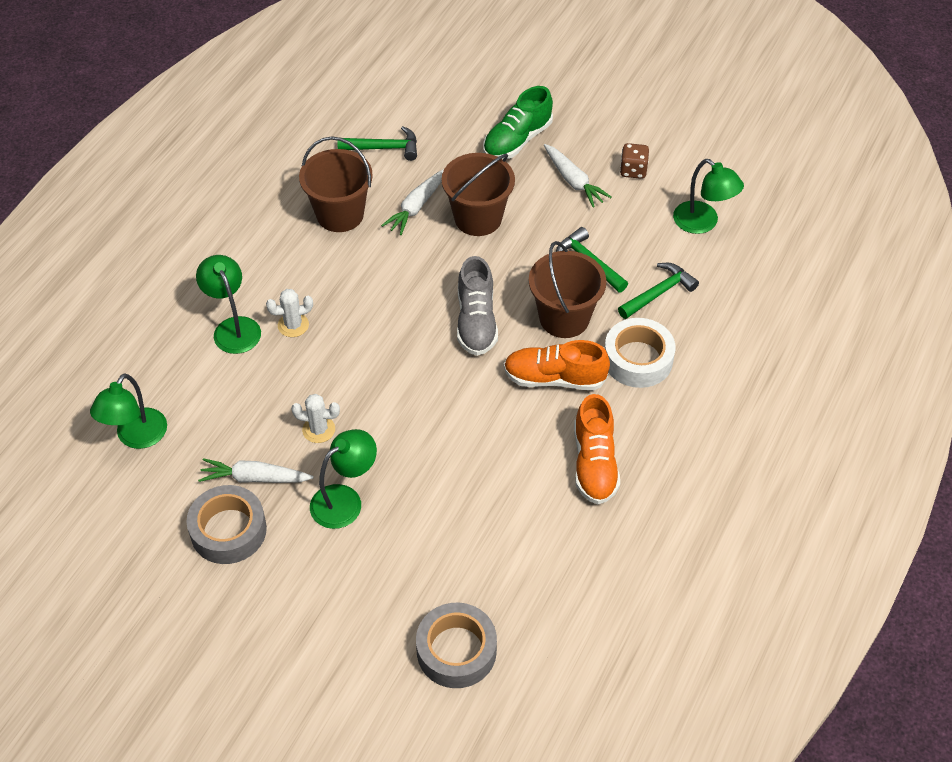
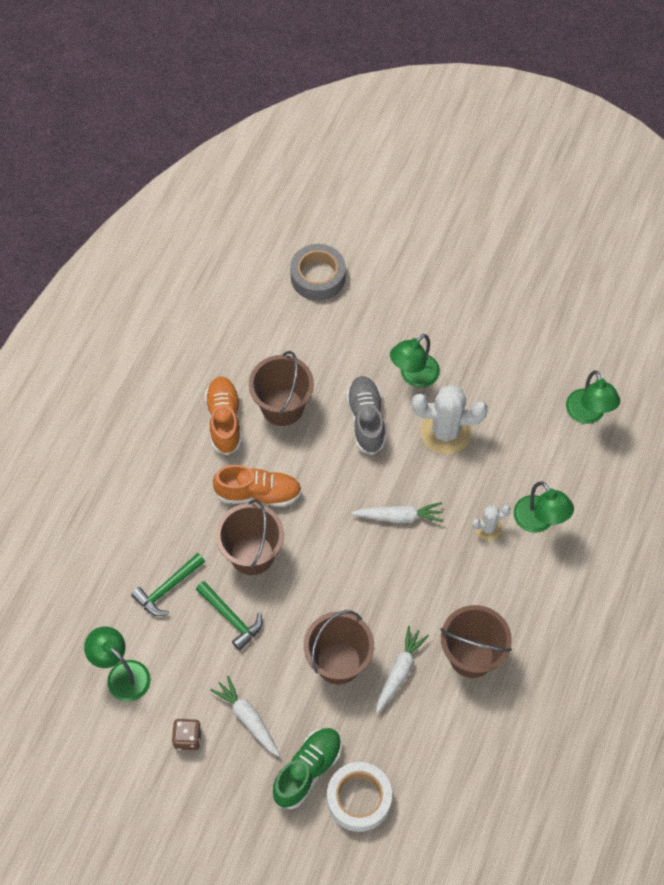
camera: 175 degrees right, 10 degrees up
green lamp [90,373,167,449] -> green lamp turned 150 degrees clockwise [566,370,620,424]
grey tape [186,485,267,564] -> none
white carrot [198,458,314,483] -> white carrot moved to [351,502,443,523]
white cactus [291,394,340,443] -> white cactus [412,384,488,454], size x1.91
green hammer [337,126,417,161] -> none
grey shoe [457,256,498,356] -> grey shoe moved to [346,376,386,455]
white tape [604,318,675,388] -> white tape moved to [327,762,392,832]
none -> brown bucket [249,351,314,426]

